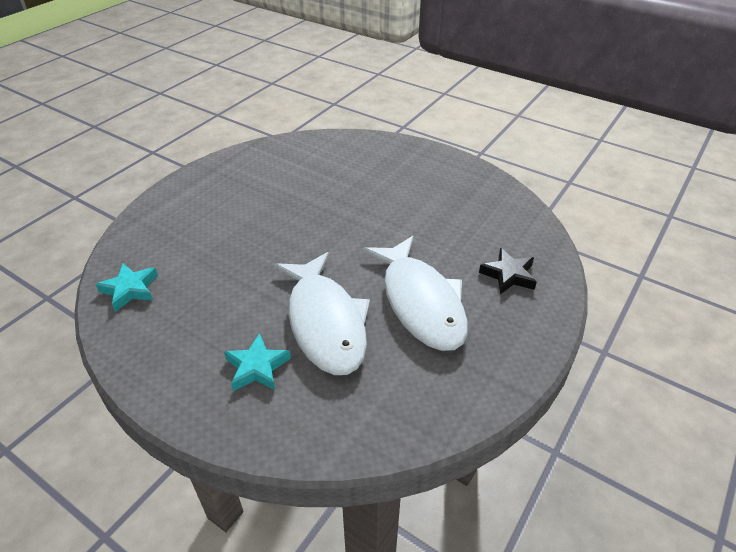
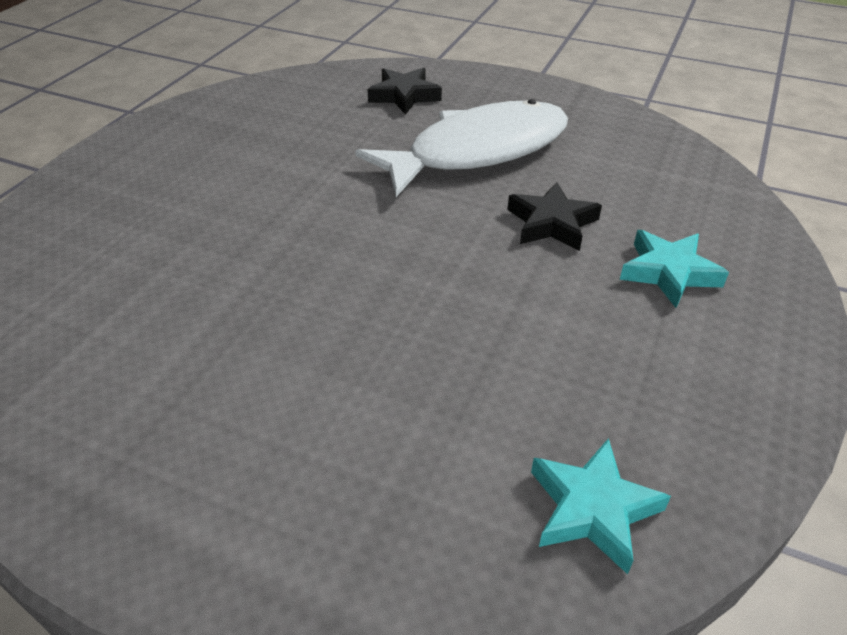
camera: 100 degrees left, 0 degrees up
white fish [274,252,370,375] -> black star [508,182,602,251]

